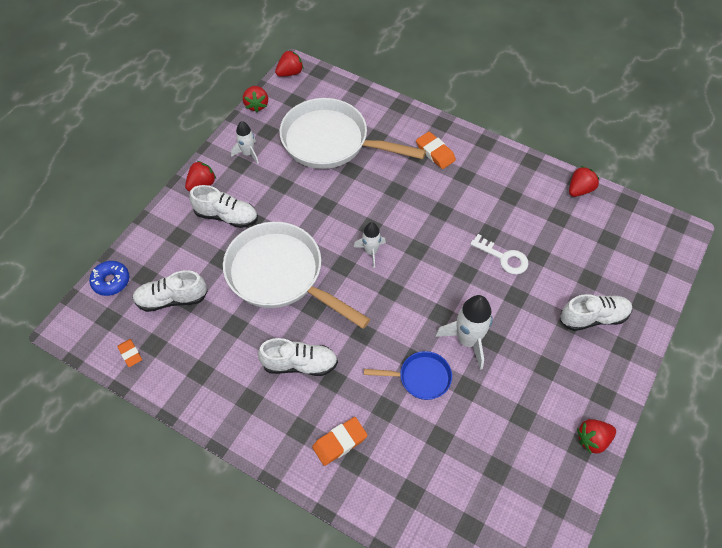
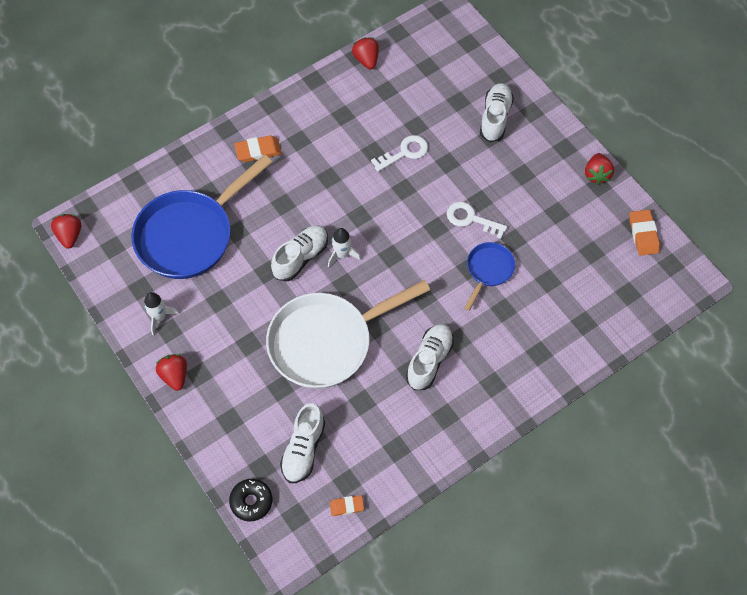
camera: 65 degrees left, 5 degrees up
blue donut [89,261,129,296] -> black donut [229,479,272,522]
white shoe [189,185,258,228] -> white shoe moved to [271,225,328,282]
red strawberry [243,86,268,112] -> none
white pan [279,98,426,169] -> blue pan [131,155,272,279]
orange eraser [312,417,367,466] -> orange eraser moved to [630,210,660,256]
white rocket [435,295,493,370] -> white key [447,202,507,239]

